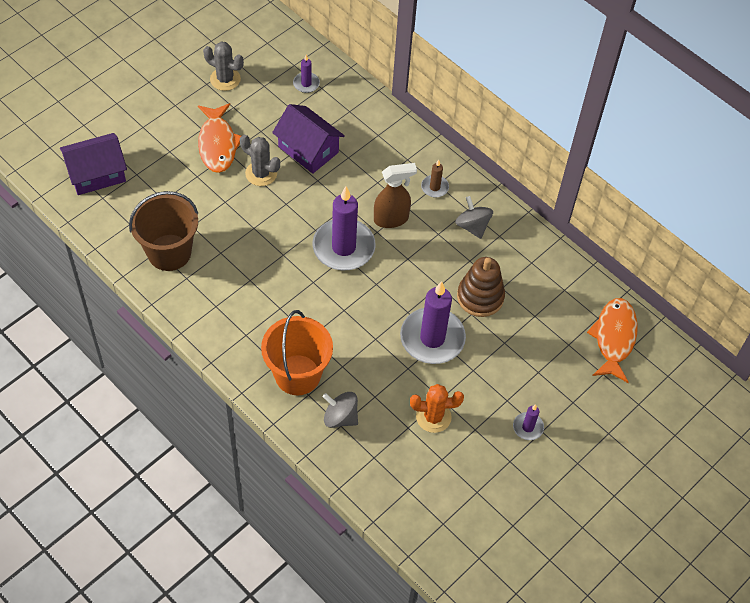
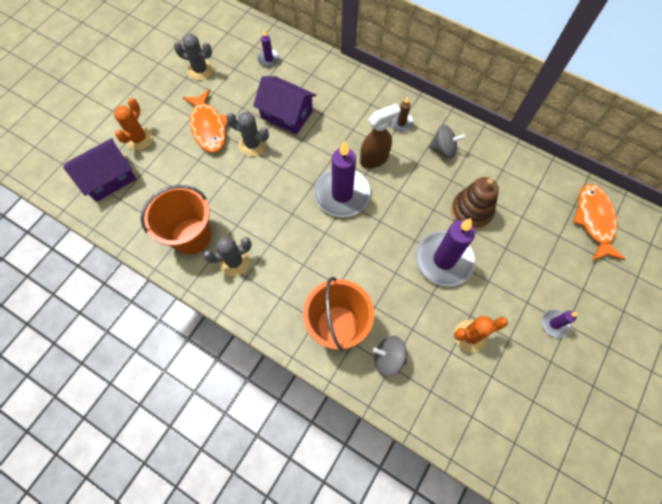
camera: 10 degrees left, 10 degrees up
brown bucket [129,191,198,271] -> orange bucket [141,185,211,255]
grey spinning top [455,196,493,239] -> grey spinning top turned 135 degrees clockwise [429,125,466,159]
none -> orange cactus [114,98,153,150]
none -> grey cactus [203,236,252,276]

